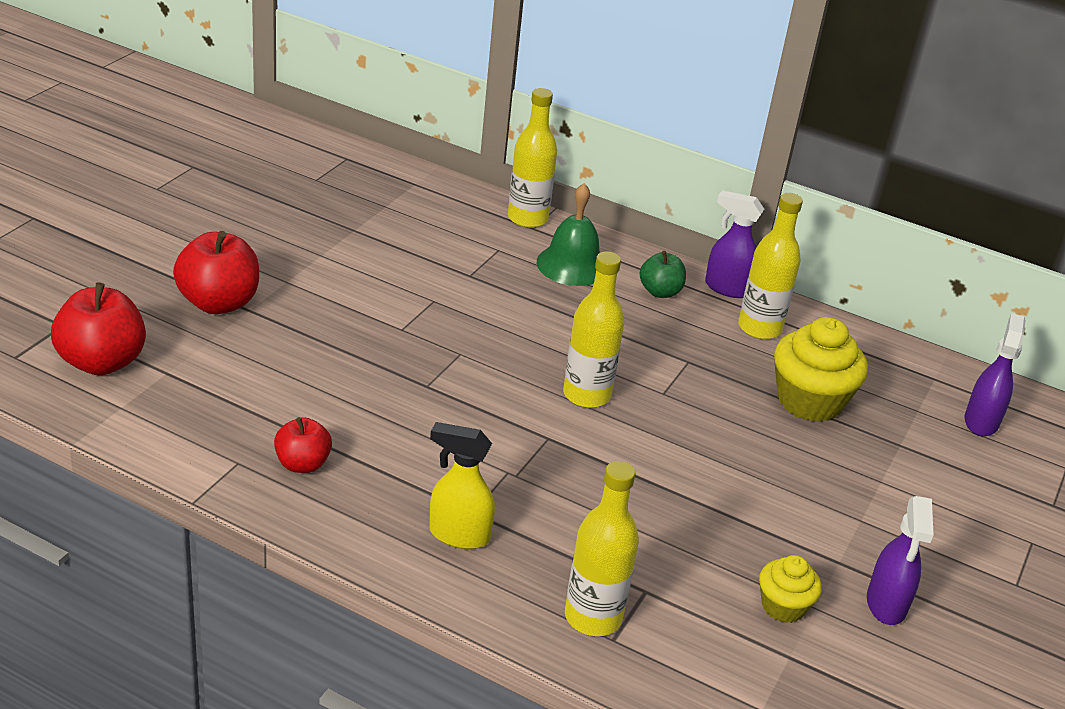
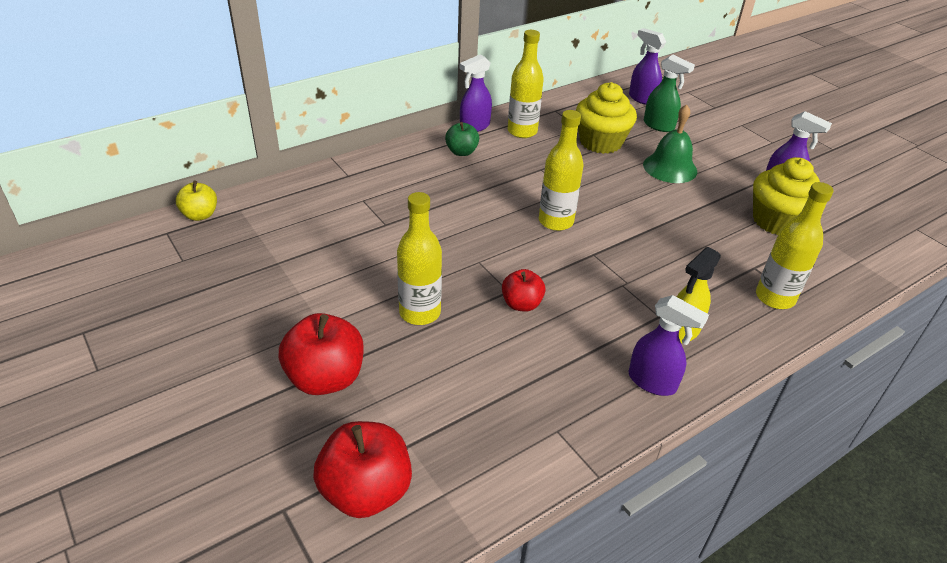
camera: 60 degrees left, 5 degrees up
red apple [274,417,332,473] -> red apple moved to [502,269,546,311]
yellow bottle [508,88,557,228] -> yellow bottle moved to [397,192,442,325]
green bell [537,183,600,286] -> green bell moved to [643,104,697,183]
yellow cupcake [759,555,822,623] -> yellow cupcake [753,157,820,235], size x1.78
none -> yellow apple [176,181,217,221]
none -> purple spray bottle [629,295,709,396]
none -> green spray bottle [644,55,695,132]

